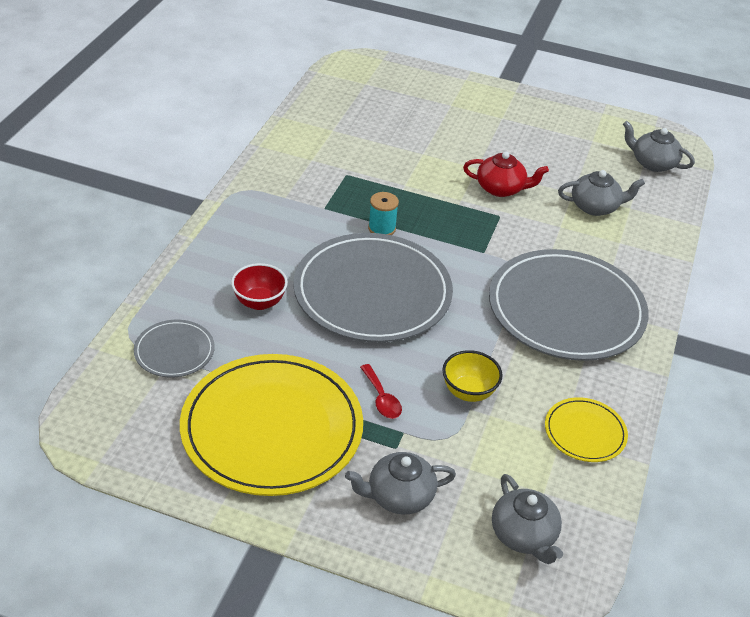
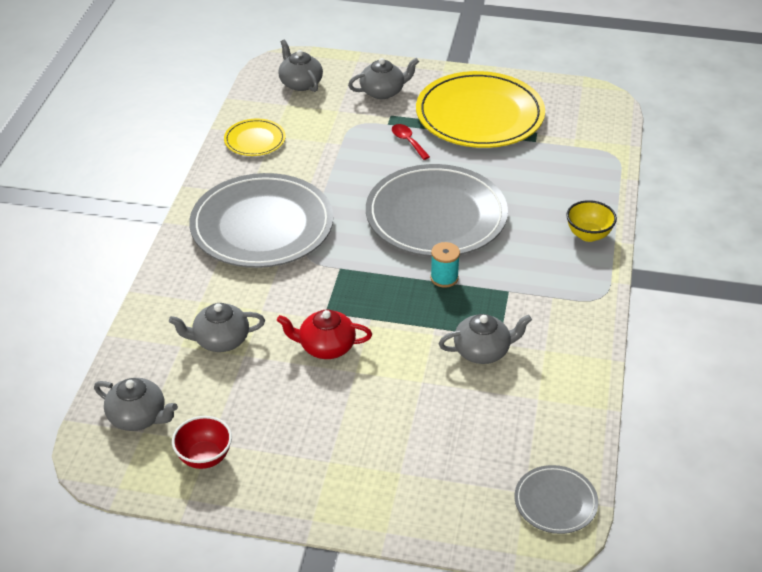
camera: 175 degrees right, 0 degrees up
grey plate [134,320,215,377] -> grey plate moved to [515,465,598,534]
red bowl [231,263,288,310] -> red bowl moved to [172,416,232,469]
yellow bowl [442,350,503,402] -> yellow bowl moved to [566,200,617,242]
none -> grey teapot [438,314,532,364]

